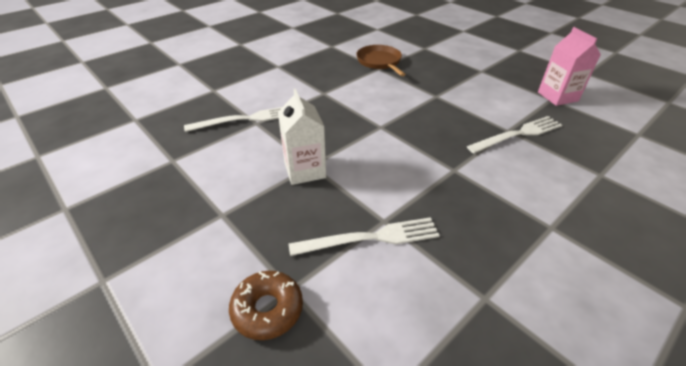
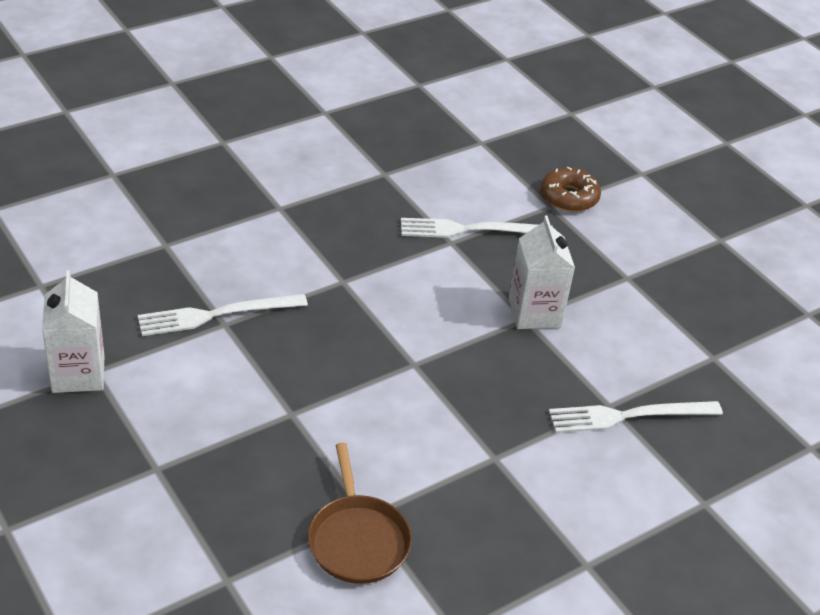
camera: 175 degrees left, 0 degrees up
pink carton [538,27,601,106] -> white carton [42,270,104,393]

